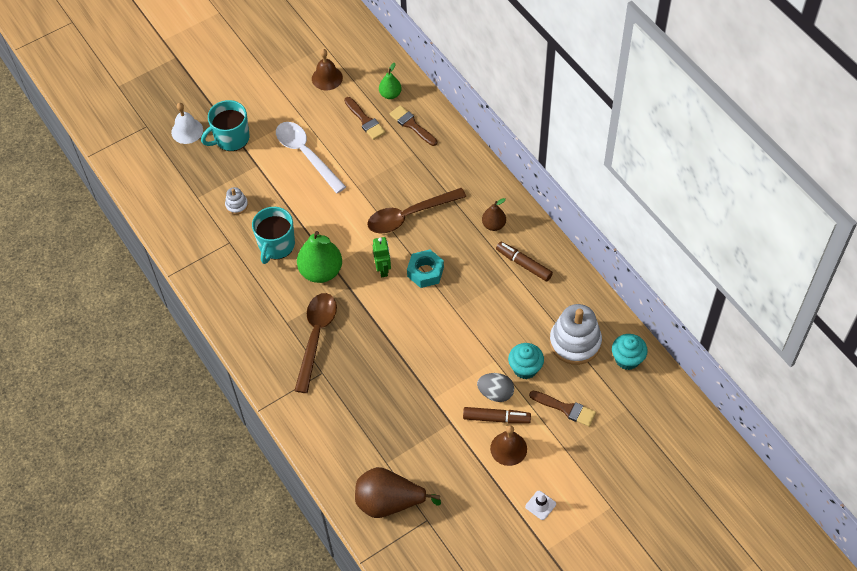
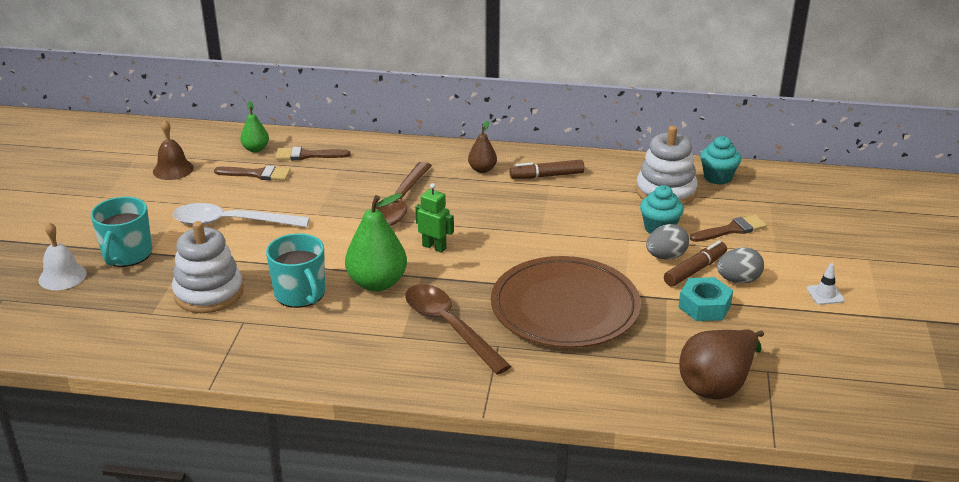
camera: 50 degrees left, 25 degrees down
white stacking toy [225,187,248,215] -> white stacking toy [172,221,243,313], size x2.13
turquoise nut [407,250,444,288] -> turquoise nut moved to [678,277,733,321]
brown bell [490,425,527,466] -> grey egg [717,247,764,284]
none -> brown plate [491,256,641,348]

